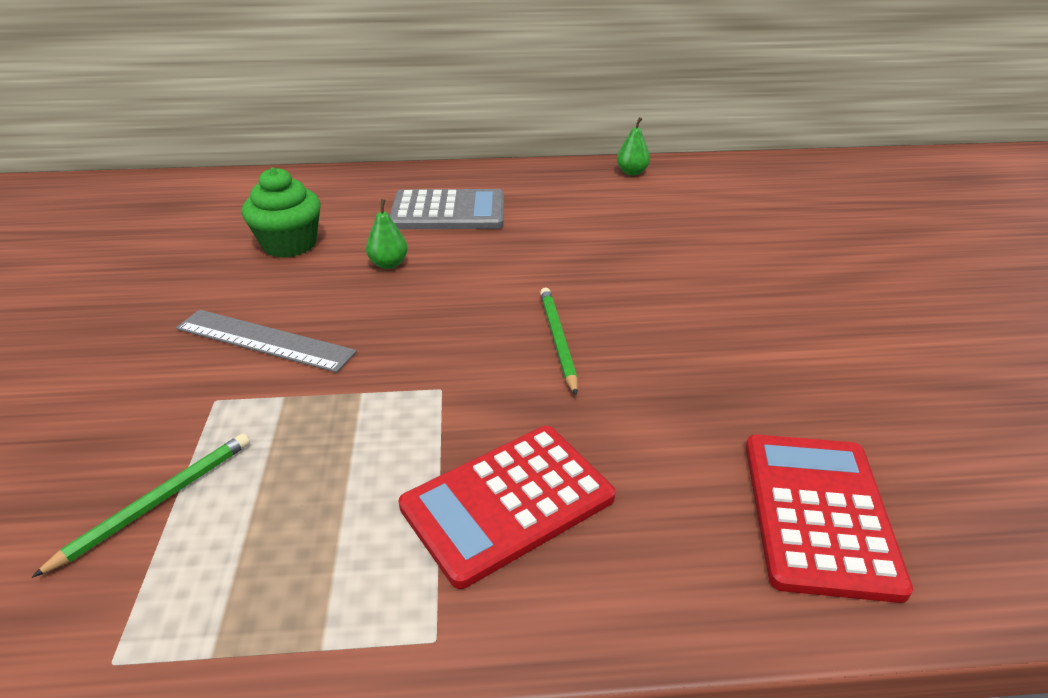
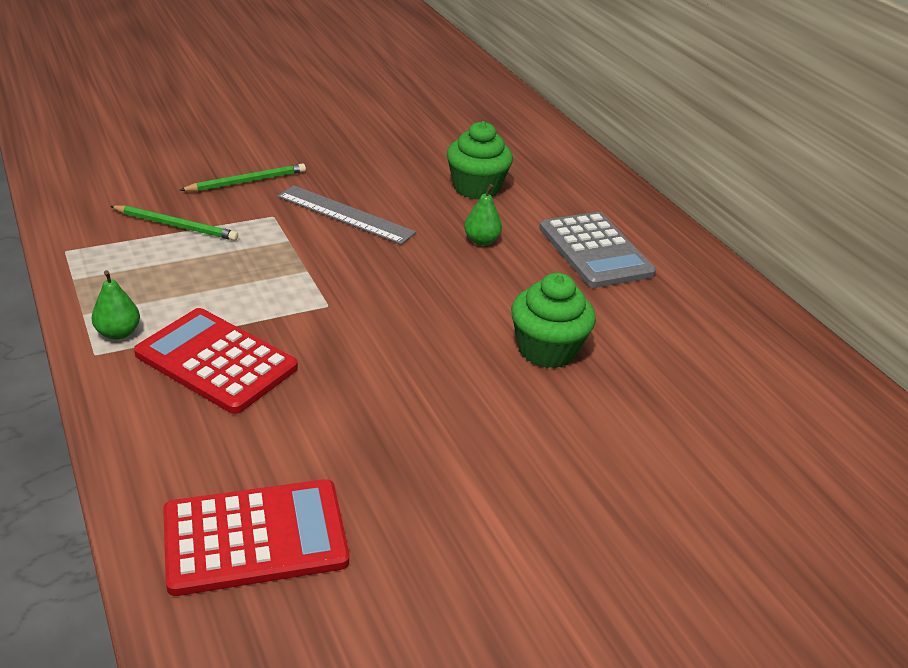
camera: 65 degrees right, 0 degrees up
grey ruler [176,310,357,373] -> grey ruler turned 60 degrees counterclockwise [277,185,416,245]
green pencil [540,288,578,396] -> green pencil moved to [180,163,306,191]
green pear [617,117,650,175] -> green pear moved to [92,270,140,340]
none -> green cupcake [511,273,596,369]

